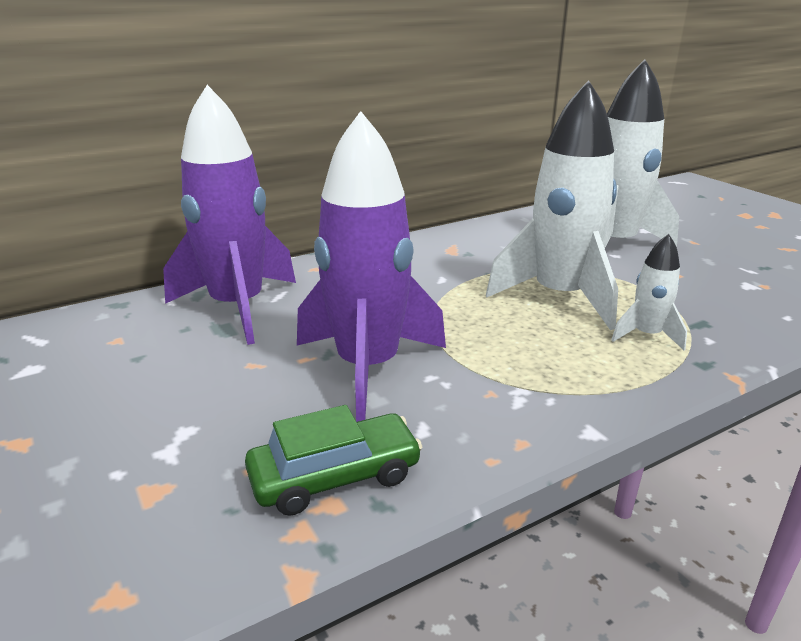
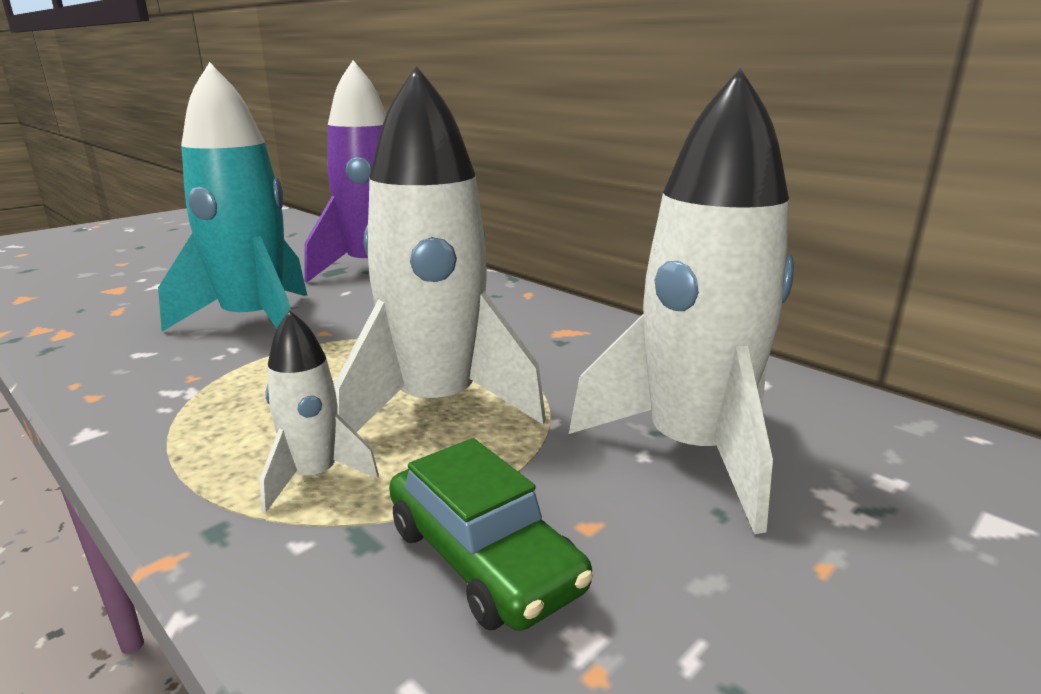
camera: 75 degrees right, 5 degrees down
green car [245,405,422,516] -> green car moved to [389,438,593,631]
purple rocket [297,111,446,422] -> turquoise rocket [158,62,307,331]

